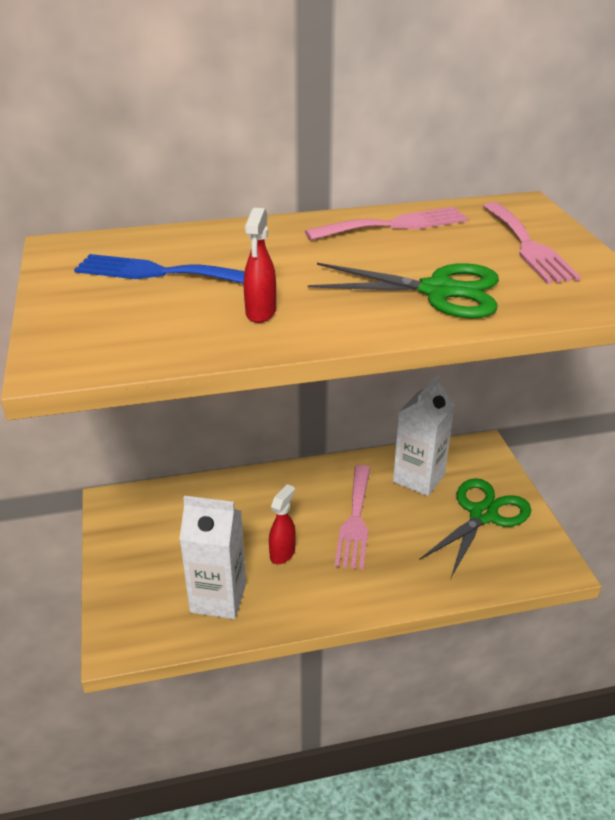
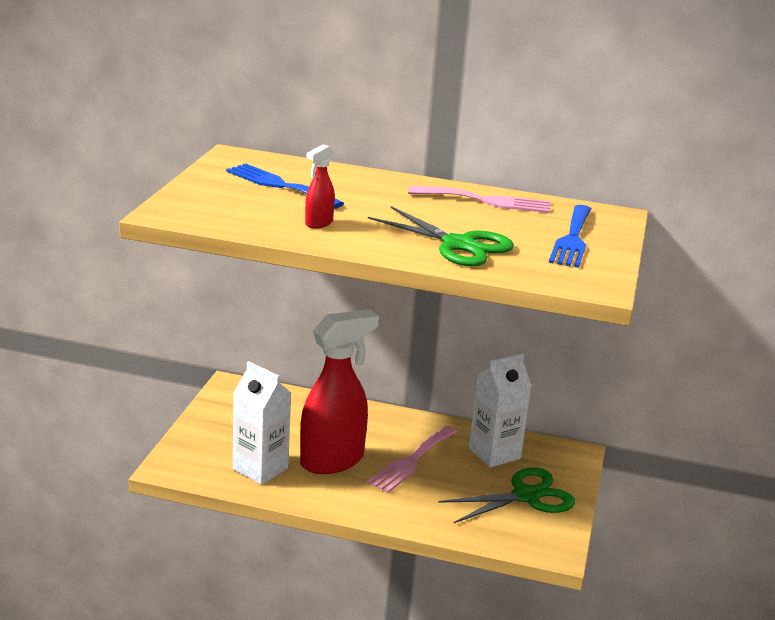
camera: 25 degrees right, 10 degrees down
red spray bottle [269,484,296,564] -> red spray bottle [300,309,379,474], size x2.30
pink fork [483,202,581,283] -> blue fork [549,205,591,268]

